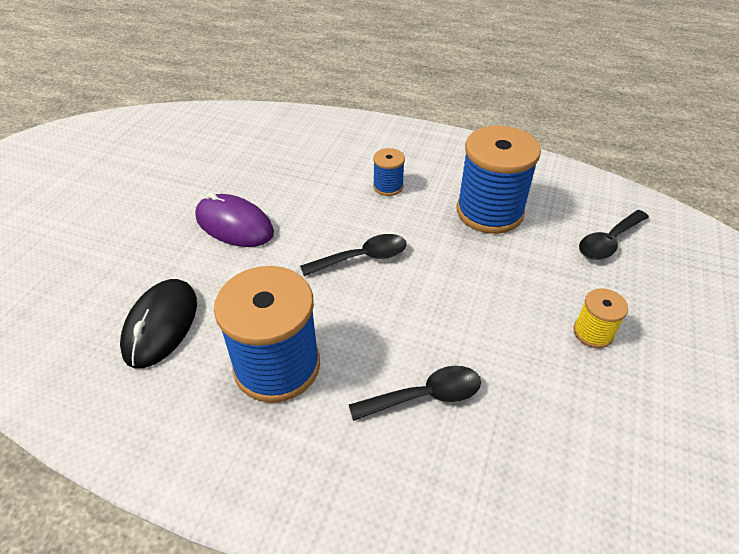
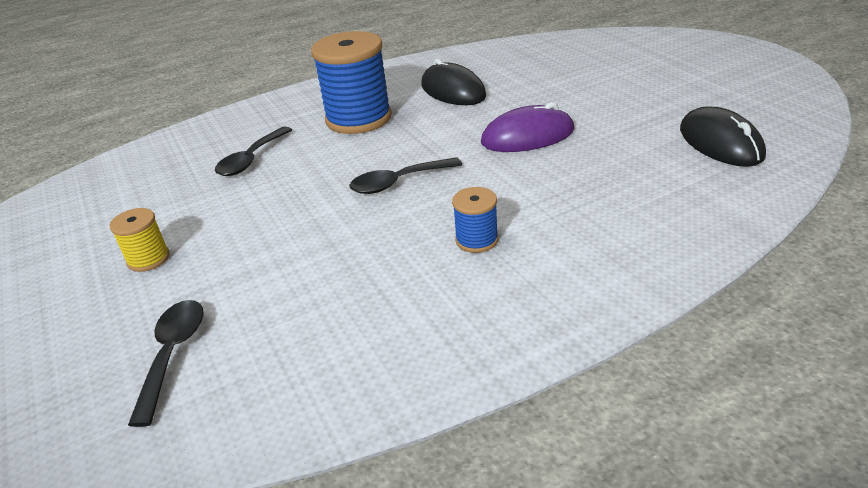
camera: 135 degrees right, 10 degrees down
black spoon [300,234,407,276] -> black spoon turned 45 degrees clockwise [349,157,462,194]
blue spool [456,126,541,234] -> none
none -> black mouse [680,107,766,167]

